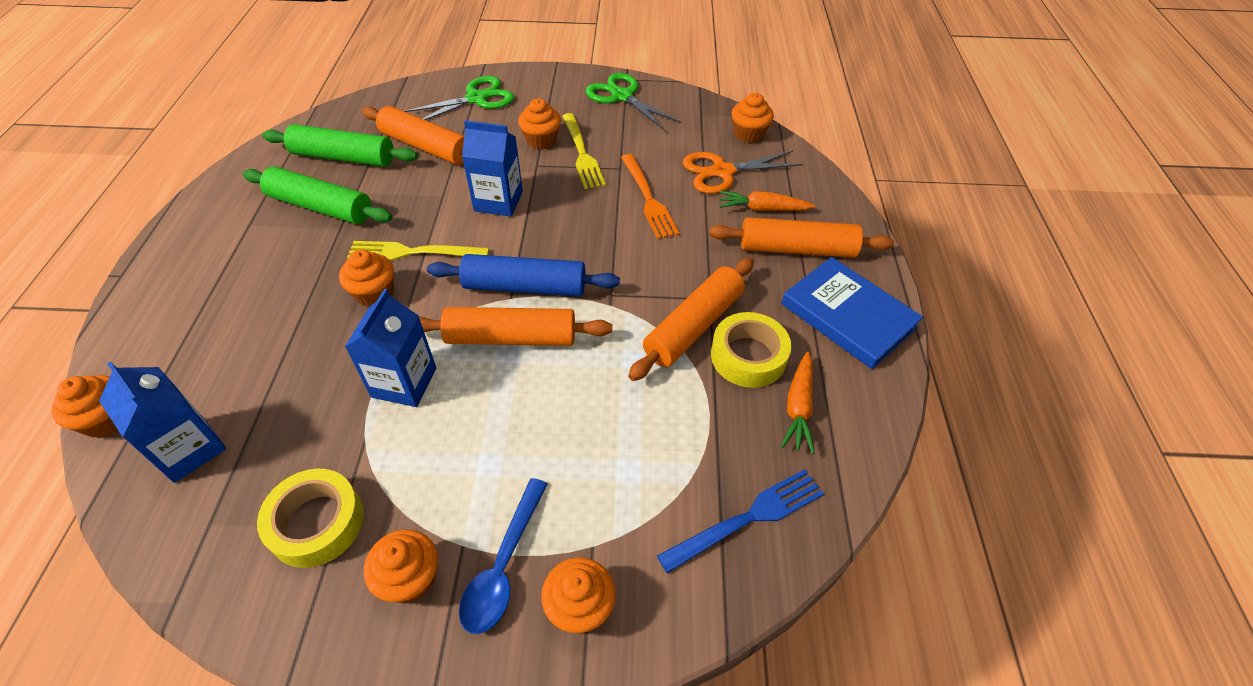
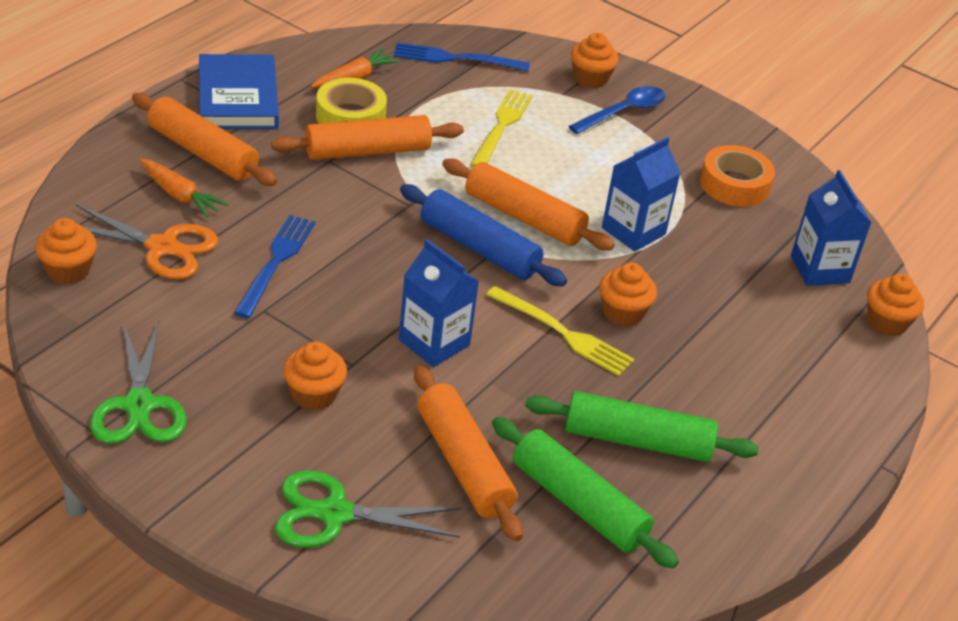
camera: 150 degrees left, 10 degrees down
green rolling pin [243,167,392,224] -> green rolling pin turned 45 degrees counterclockwise [525,391,759,462]
yellow tape [257,469,364,568] -> orange tape [700,145,775,207]
orange cupcake [364,530,438,603] -> none
yellow fork [562,113,606,189] -> yellow fork moved to [470,89,533,167]
orange fork [621,154,680,239] -> blue fork [234,215,315,318]

